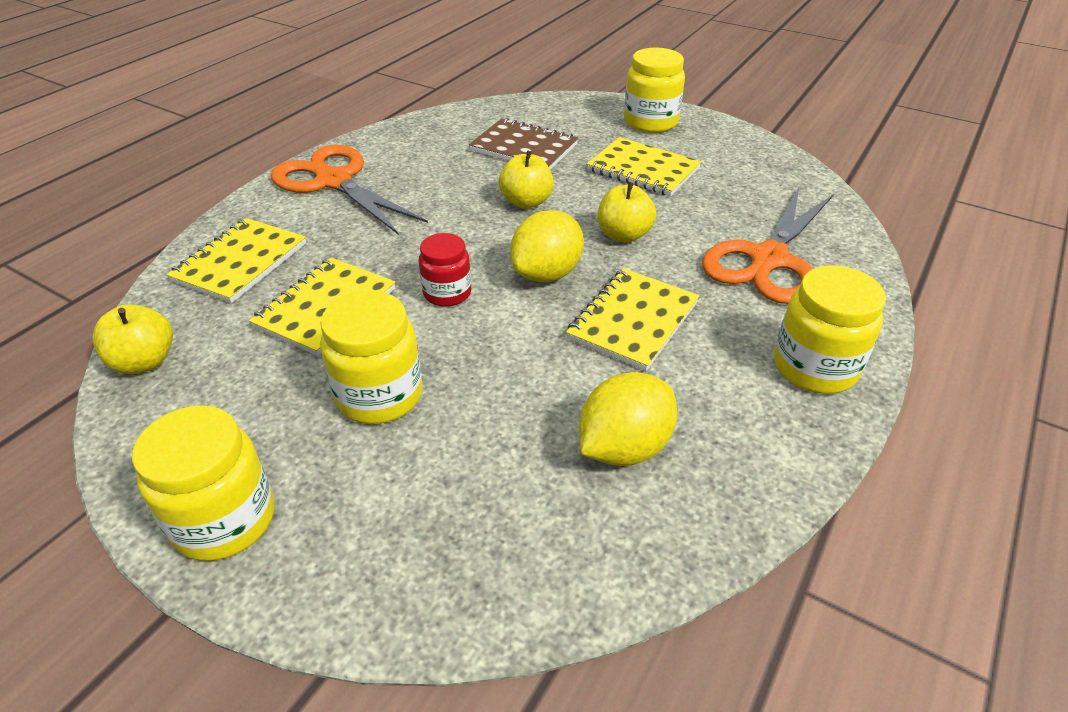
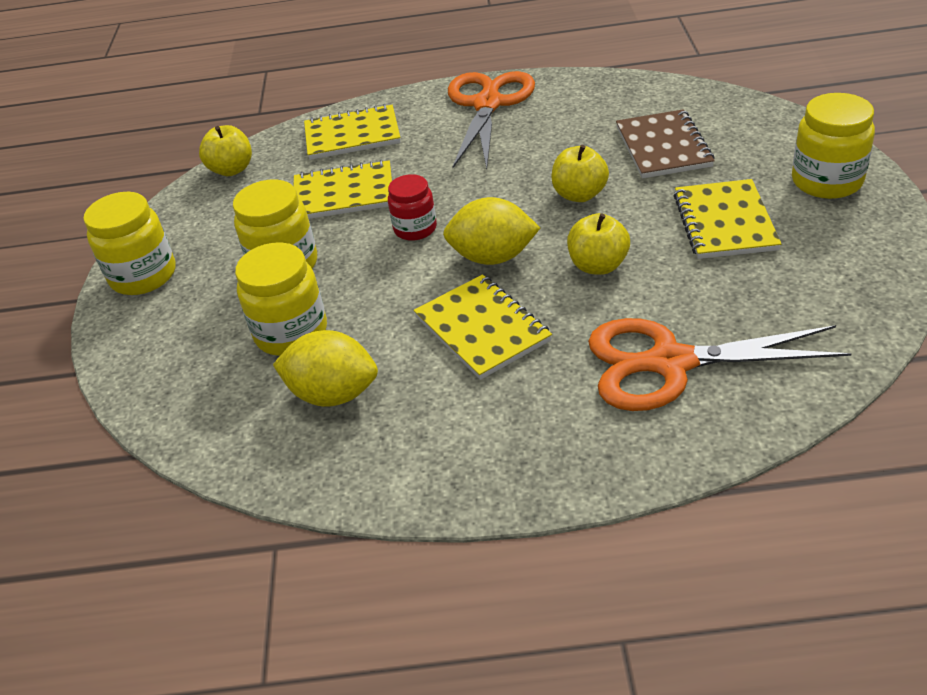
camera: 60 degrees right, 0 degrees up
yellow notebook [566,268,700,371] -> yellow notebook turned 60 degrees clockwise [413,275,552,380]
yellow jar [774,265,886,394] -> yellow jar moved to [235,242,327,356]

